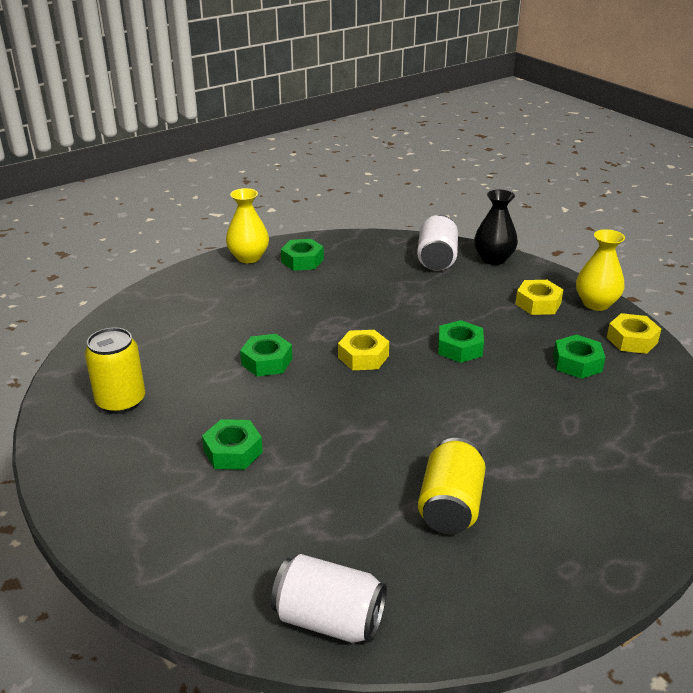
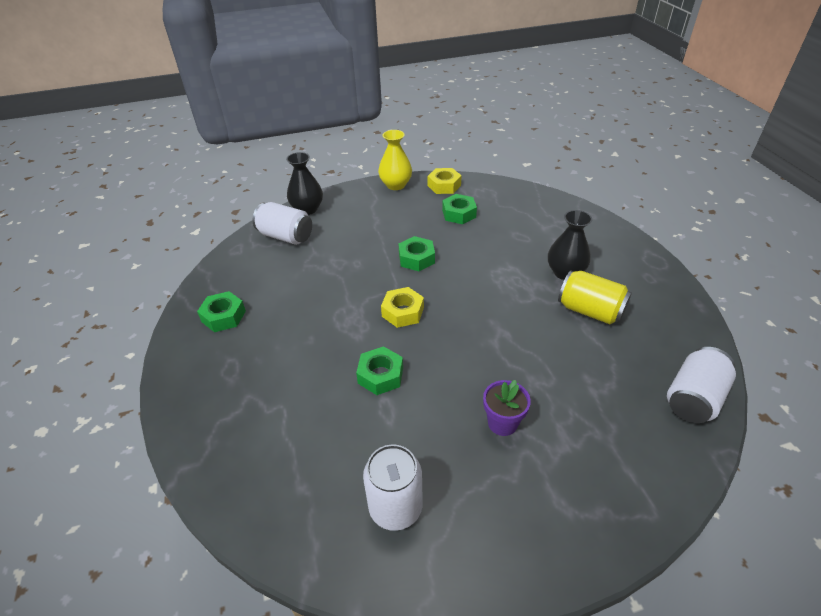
camera: 70 degrees left, 10 degrees up
yellow can [85,327,145,414] -> white can [363,445,423,531]
green nut [202,419,263,470] -> purple flower pot [483,380,531,436]
yellow vase [226,188,269,263] -> none
yellow nut [515,280,564,315] -> none
none -> black vase [548,210,592,280]

